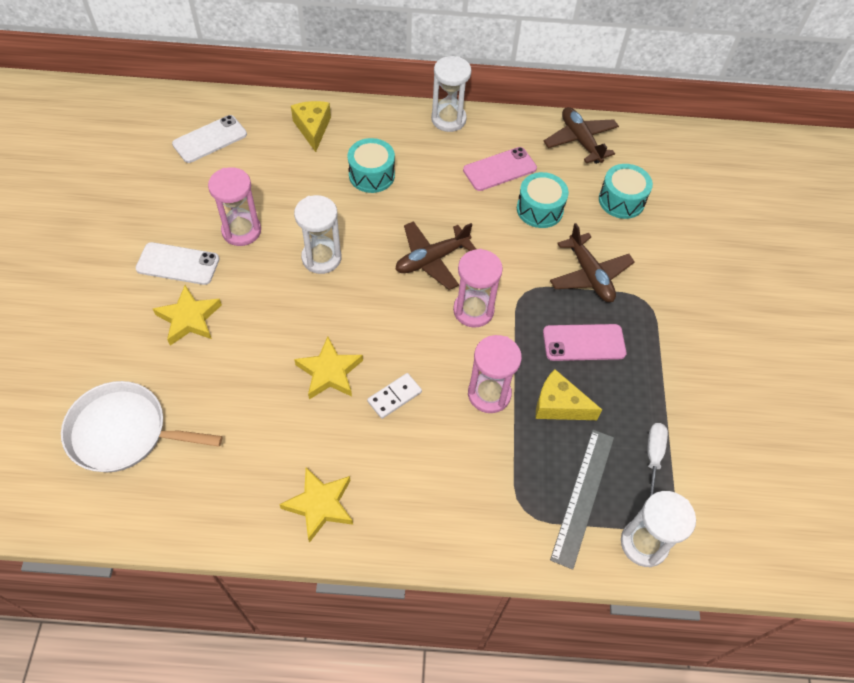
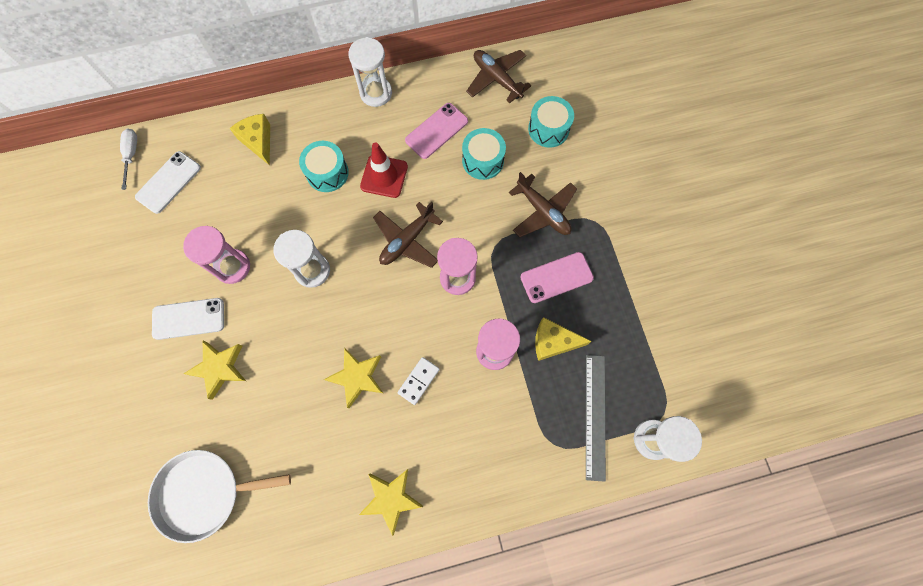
camera: 15 degrees left, 15 degrees up
white screwdriver [647,423,668,496] -> white screwdriver moved to [120,129,137,190]
none -> red traffic cone [360,142,408,198]

